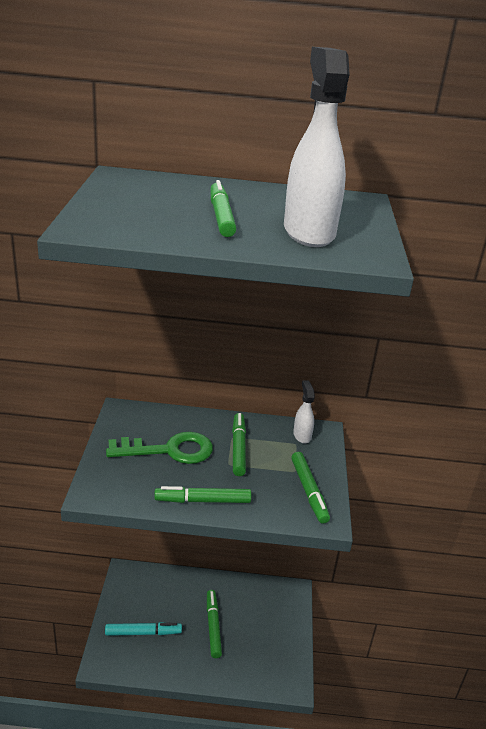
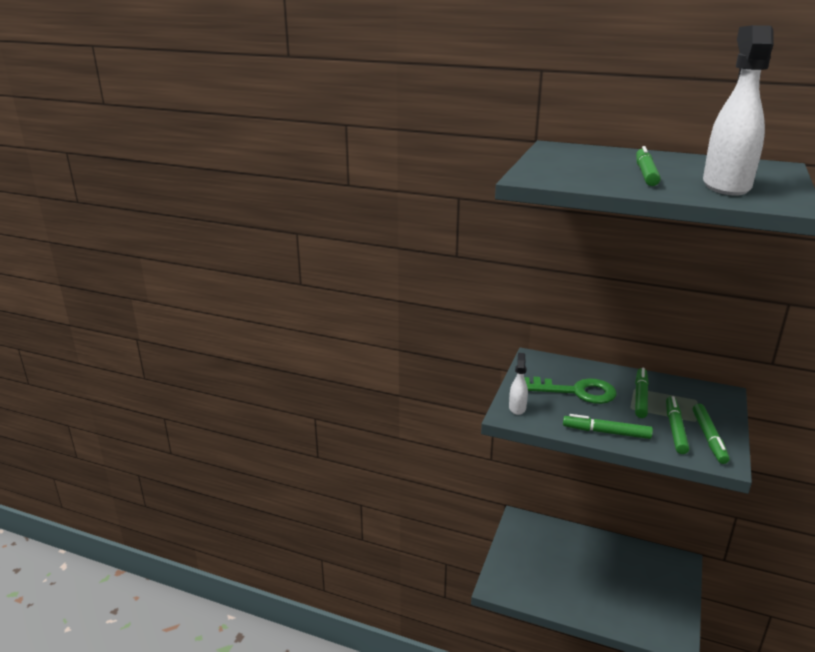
camera: 20 degrees right, 5 degrees down
turquoise marker [105,622,182,636] -> none
green marker [207,590,222,658] -> green marker moved to [666,396,689,454]
white spray bottle [293,380,315,444] -> white spray bottle moved to [509,353,528,415]

